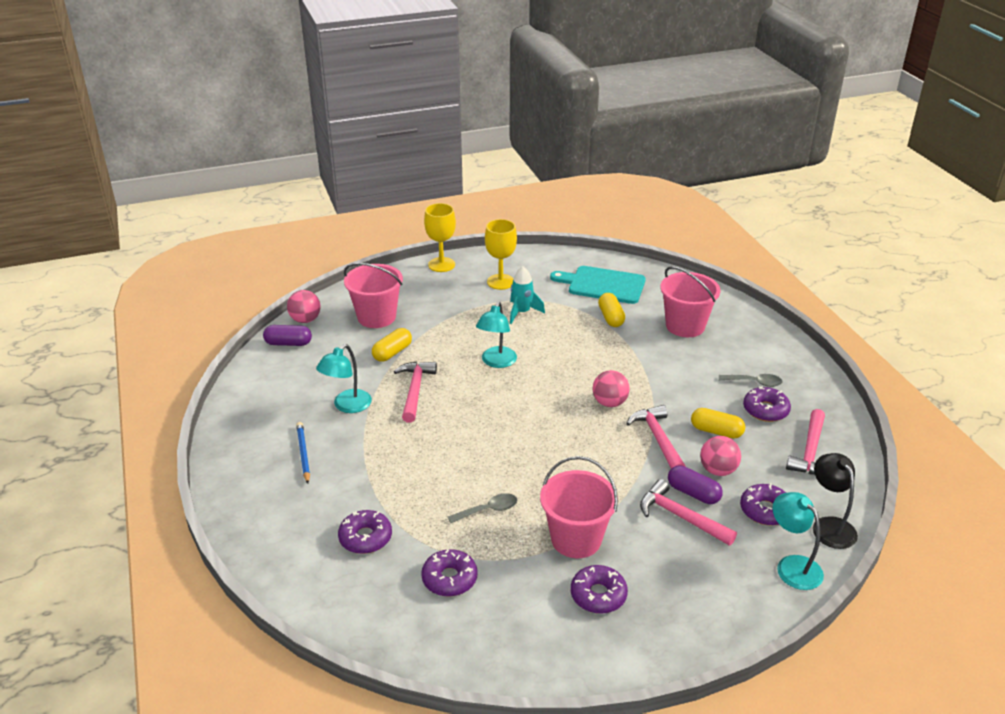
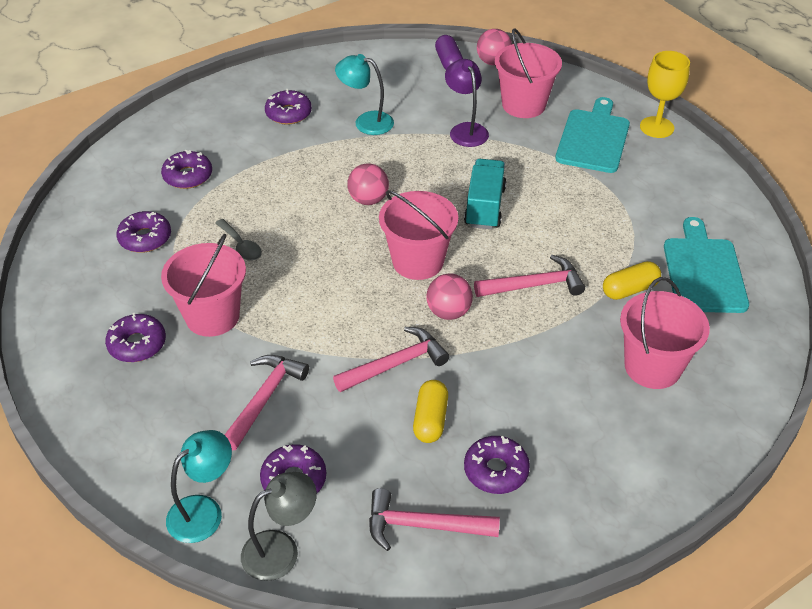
camera: 75 degrees right, 10 degrees up
blue pencil [296,422,310,484] -> purple donut [265,89,312,125]
yellow capsule [372,328,412,362] -> purple lamp [445,59,489,147]
pink hammer [394,362,437,423] -> pink hammer moved to [474,255,585,297]
turquoise lamp [476,302,517,368] -> turquoise truck [464,159,506,230]
yellow goblet [485,219,517,290] -> none
turquoise rocket [510,267,545,324] -> none
purple capsule [668,465,723,504] -> none
pink ball [700,436,741,476] -> pink ball moved to [348,163,389,205]
grey spoon [719,374,783,387] -> none
black lamp [813,453,858,549] -> grey lamp [241,472,317,581]
none -> pink bucket [379,190,458,280]
none -> turquoise cutting board [555,97,630,173]

